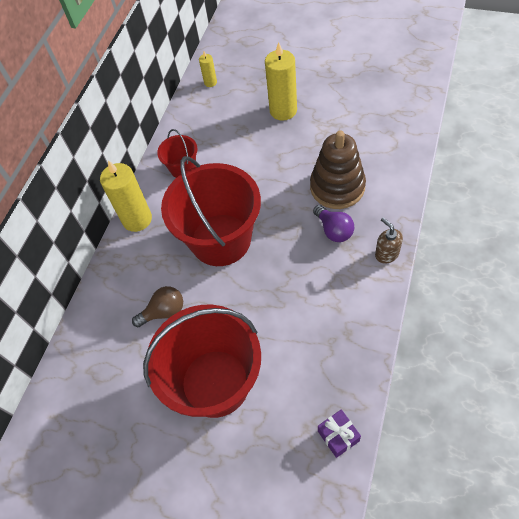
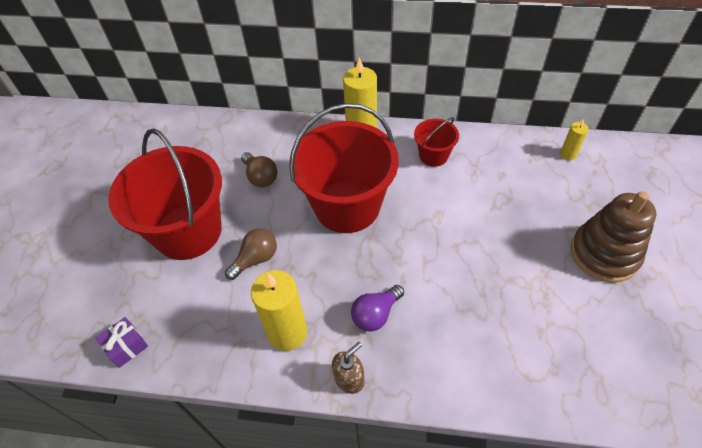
camera: 75 degrees right, 5 degrees down
yellow candle [265,42,297,121] -> yellow candle moved to [251,270,307,351]
brown stacking toy [310,130,366,209] -> brown stacking toy moved to [571,191,656,283]
none -> brown light bulb [225,228,277,280]

